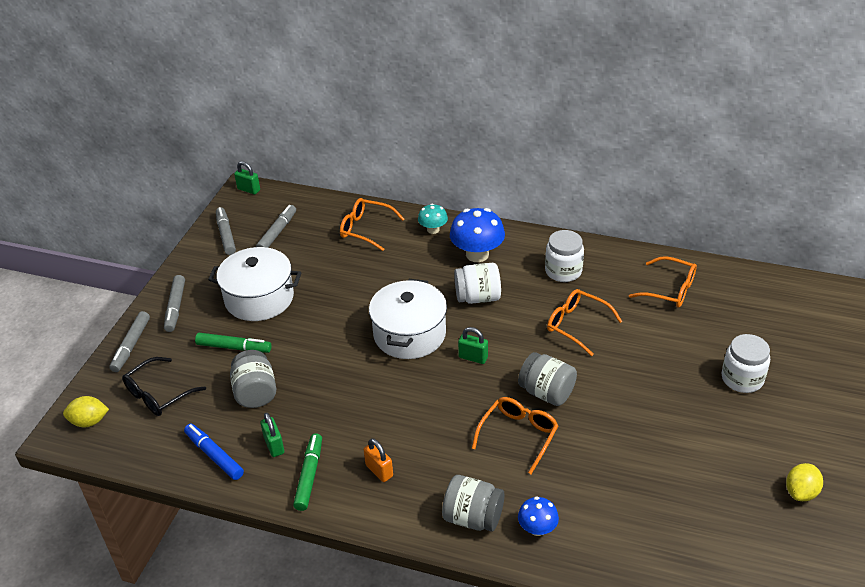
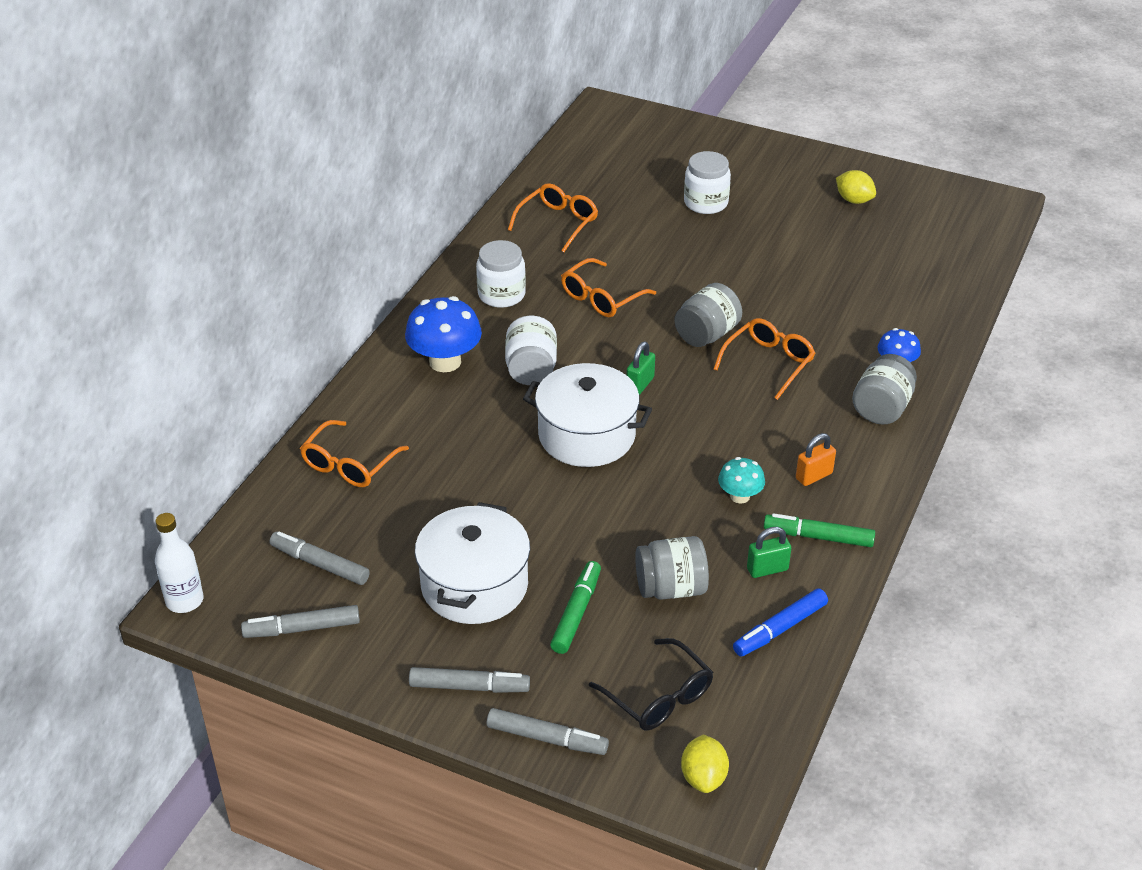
camera: 85 degrees left, 0 degrees up
green padlock [234,161,260,195] -> white bottle [155,513,203,613]
turquoise mushroom [418,204,448,234] -> turquoise mushroom moved to [718,457,765,504]
orange glasses [472,397,559,474] -> orange glasses turned 90 degrees clockwise [713,318,815,400]

